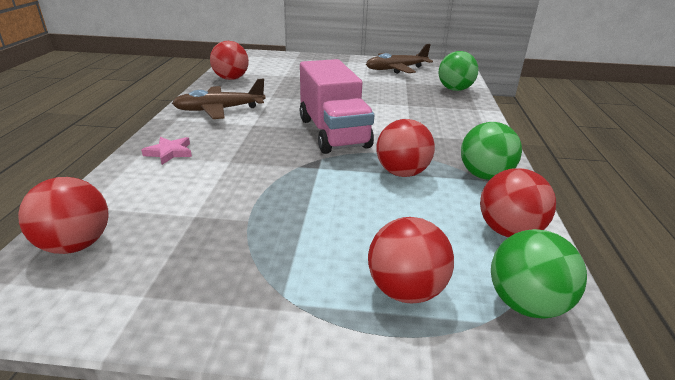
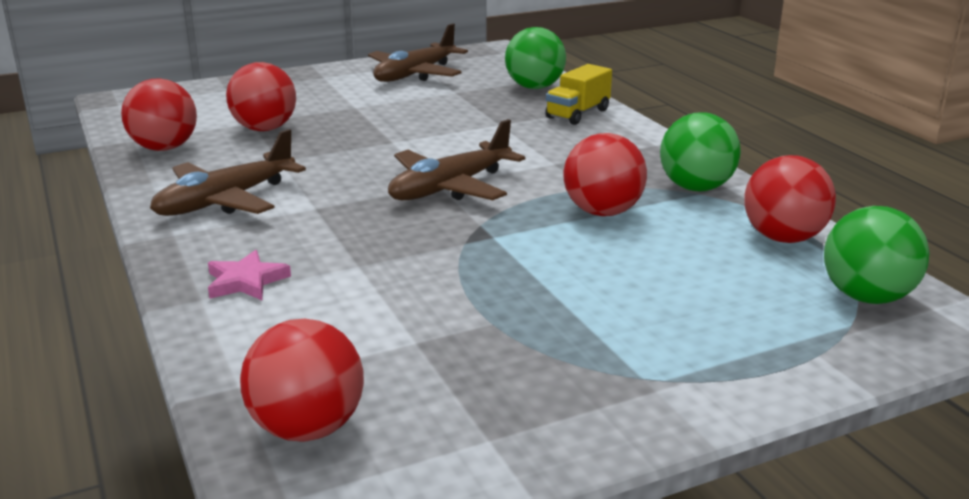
camera: 30 degrees left, 5 degrees down
pink truck [300,59,374,154] -> brown plane [388,119,525,200]
red ball [368,217,454,303] -> red ball moved to [226,62,296,131]
none -> yellow truck [545,64,612,125]

